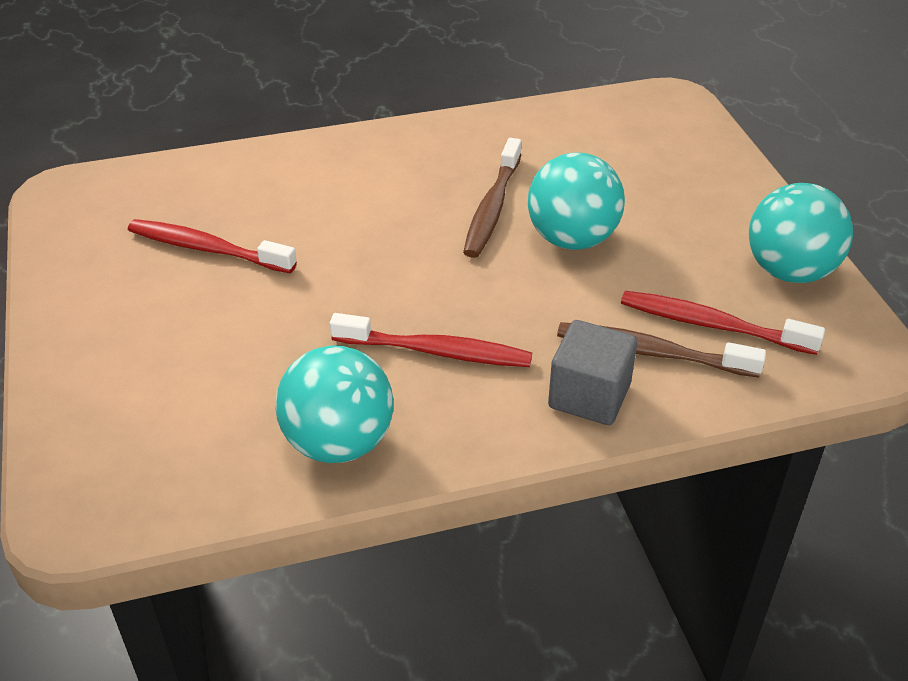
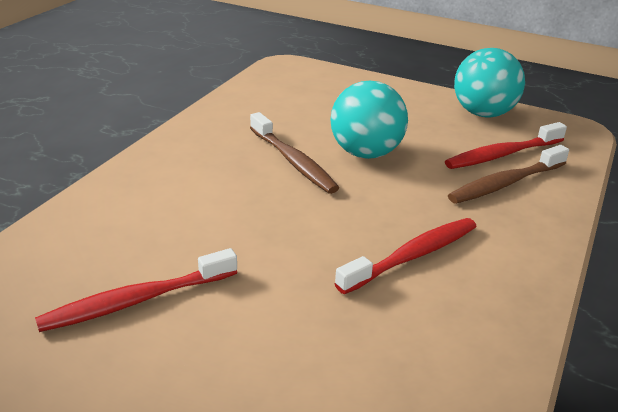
camera: 50 degrees left, 10 degrees down
turquoise ball [275,345,394,463] -> none
grey cube [548,320,637,425] -> none

